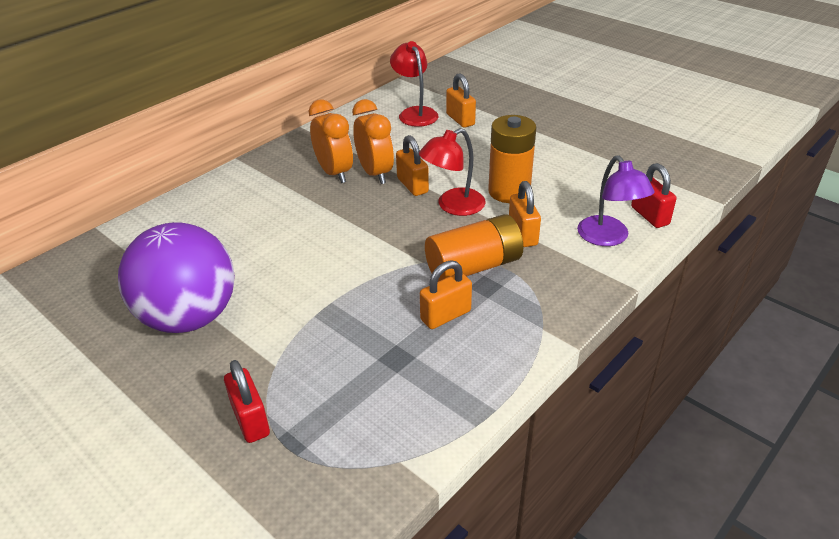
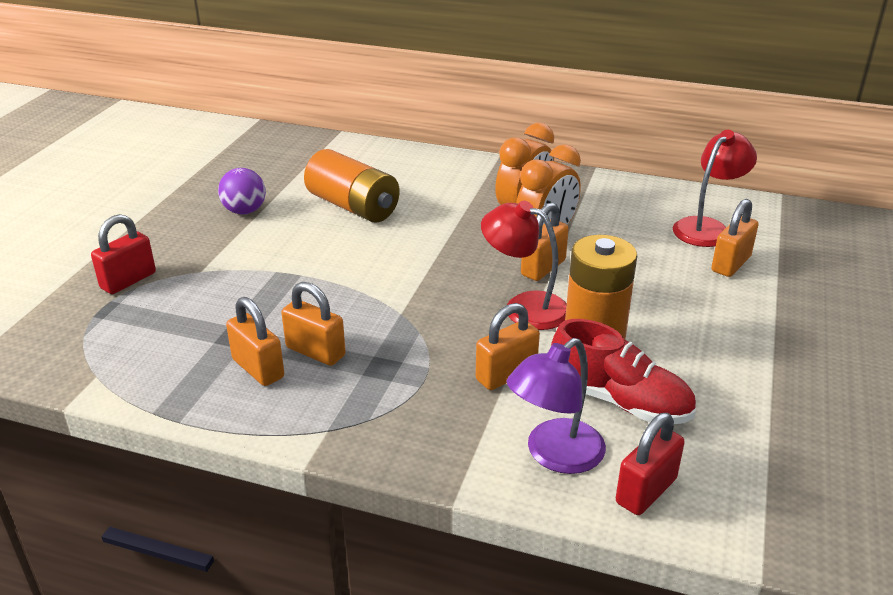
camera: 65 degrees right, 5 degrees down
purple ball [118,222,235,333] -> purple ball [218,168,266,214], size x0.45
orange battery [425,214,524,282] -> orange battery moved to [304,149,400,223]
none -> orange padlock [226,297,284,386]
none -> red shoe [551,319,696,424]

